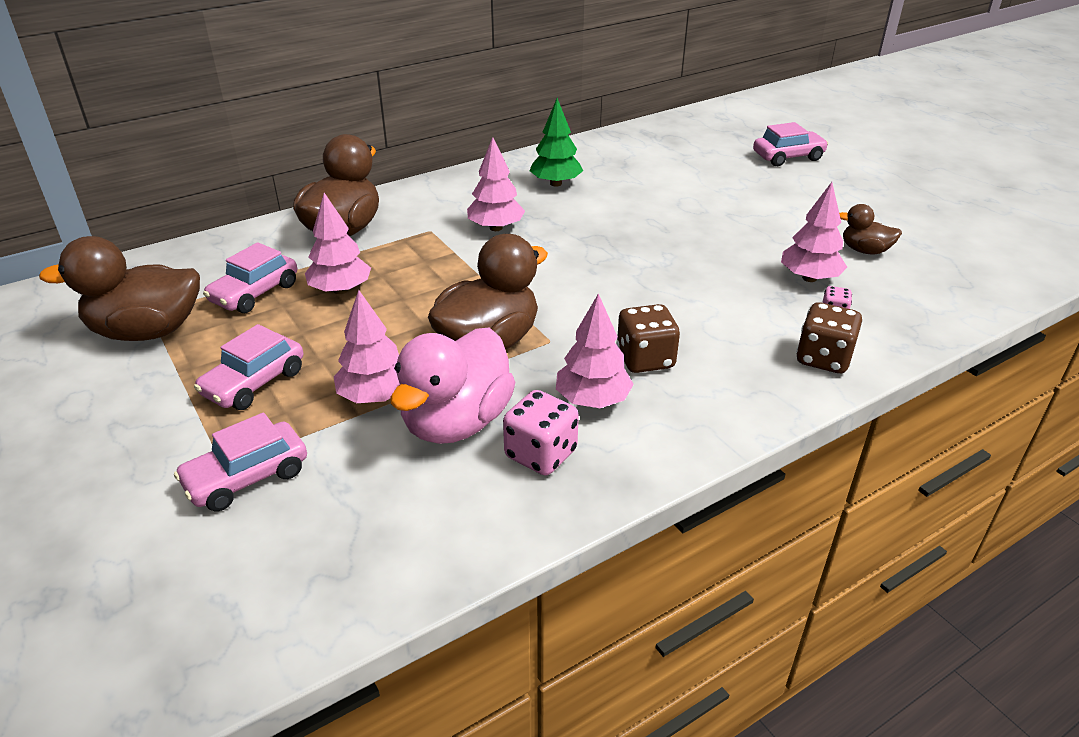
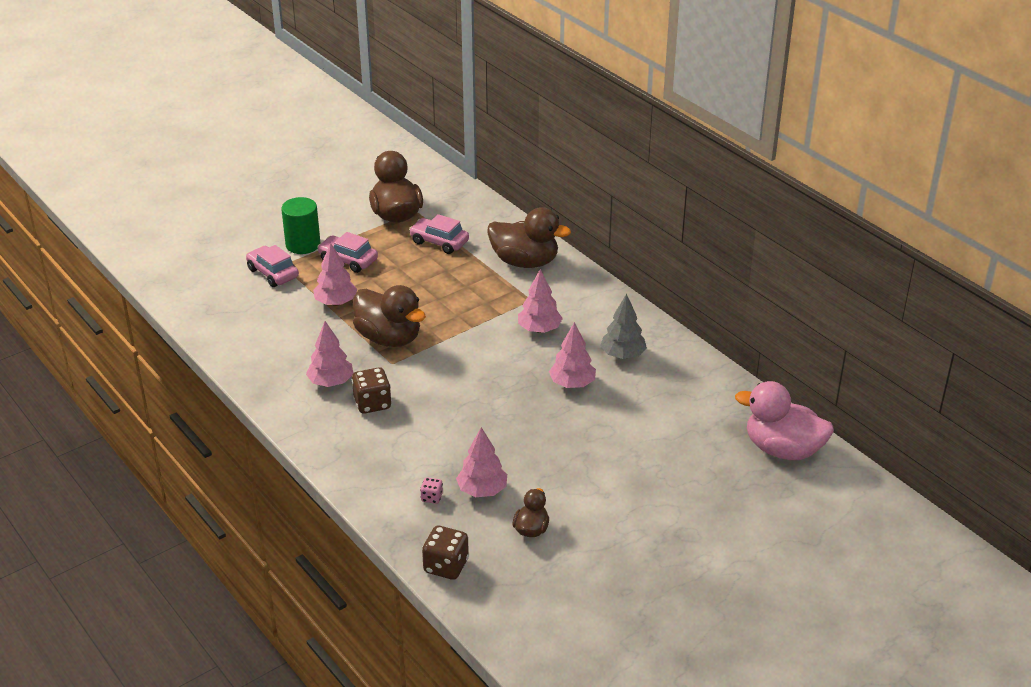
camera: 85 degrees right, 0 degrees up
pink tree [305,193,371,294] -> pink tree moved to [549,322,596,388]
pink duck [390,327,515,444] -> pink duck moved to [735,381,834,460]
pink dice [503,390,579,475] -> none
green tree [529,98,583,187] -> grey tree [600,294,647,359]
pink car [753,122,829,166] -> none
brown dice [796,302,863,373] -> brown dice moved to [422,526,469,580]
none -> green cylinder [281,197,320,254]

